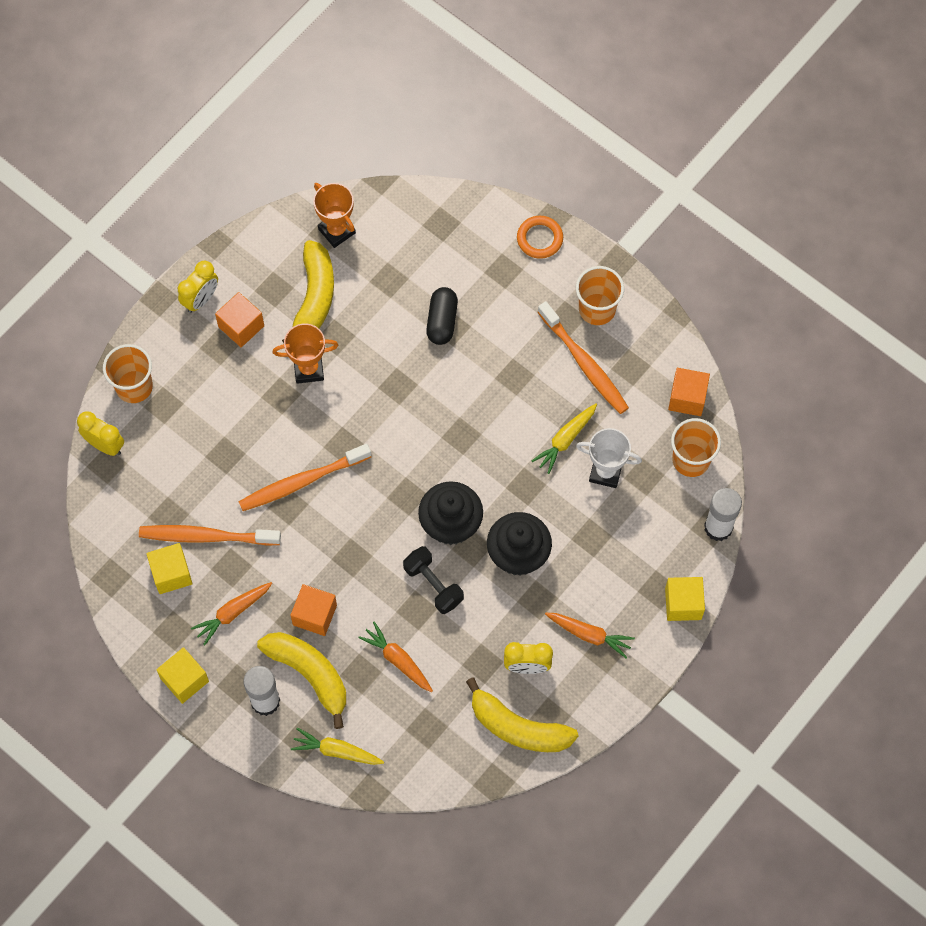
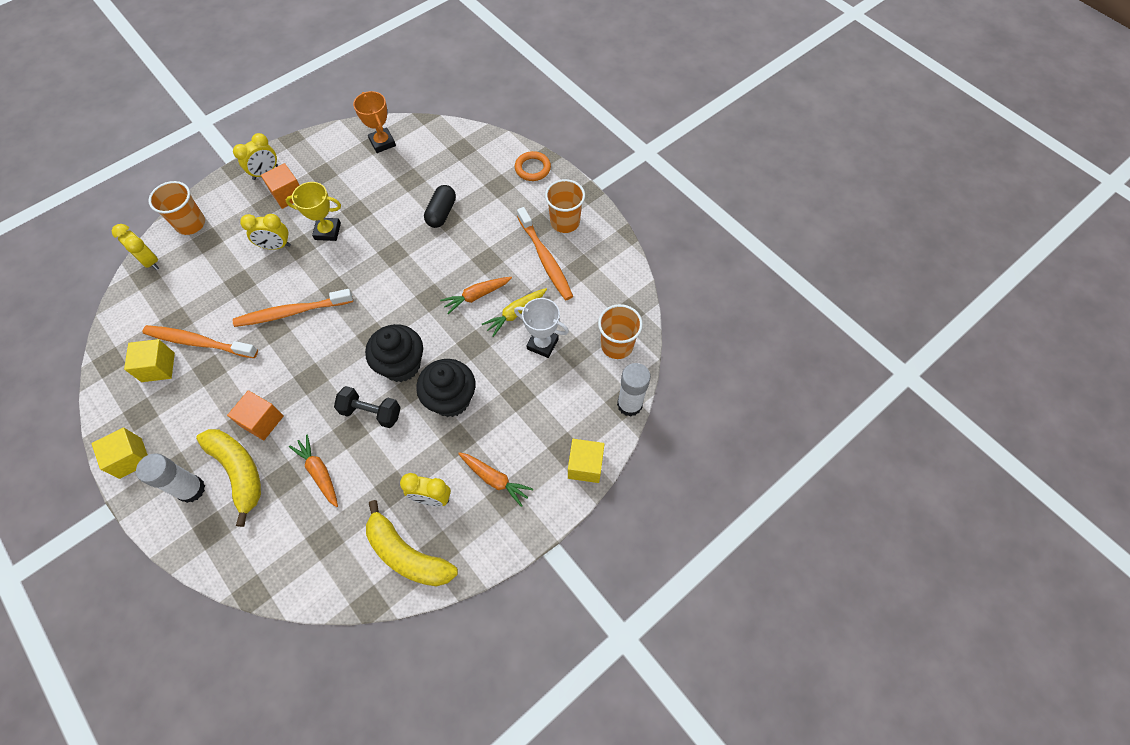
camera: 10 degrees right, 5 degrees down
orange carrot [191,582,272,646] -> orange carrot moved to [440,277,512,314]
orange trophy [273,324,339,384] -> yellow trophy [286,182,341,241]
yellow banana [282,240,334,343] -> none
yellow carrot [291,728,384,765] -> none
black dumbbell [403,546,464,614] -> black dumbbell turned 45 degrees counterclockwise [334,386,401,428]
orange cube [668,368,710,416] -> none
none -> yellow clock [240,214,291,250]

